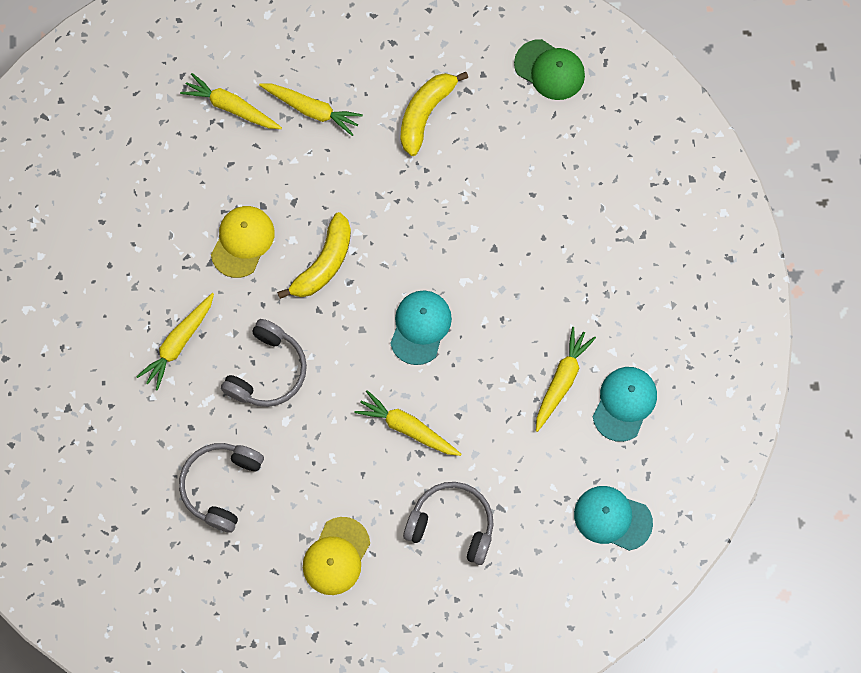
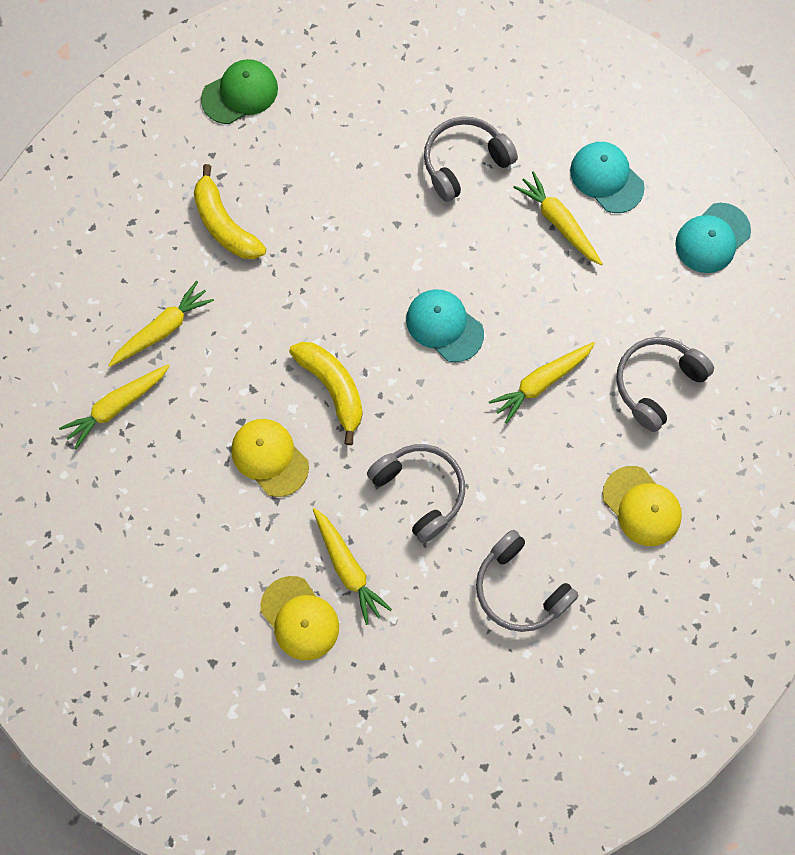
camera: 65 degrees left, 0 degrees up
none -> yellow cap [260,576,339,660]
none -> grey headphones [424,116,518,202]

